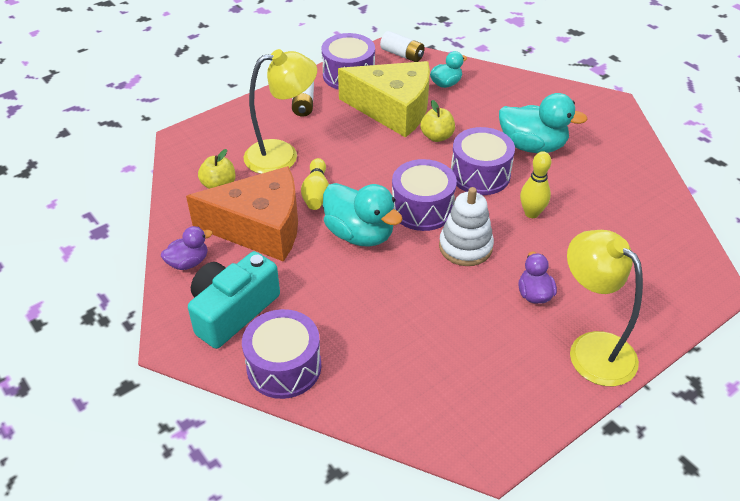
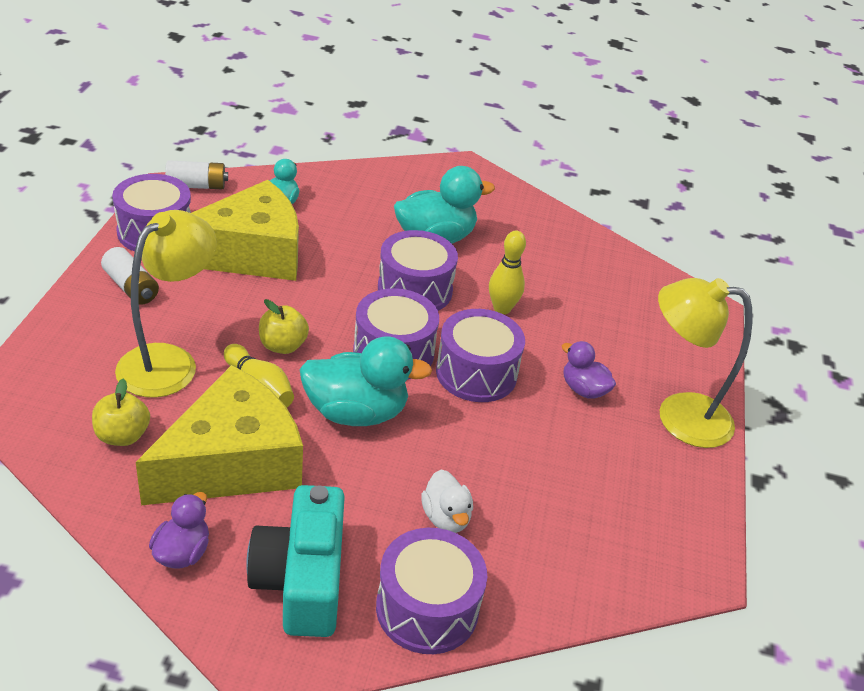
camera: 45 degrees left, 5 degrees down
orange cheese [186,166,298,262] -> yellow cheese [136,365,303,505]
yellow apple [420,100,455,142] -> yellow apple moved to [259,299,309,354]
white stacking toy [439,187,494,266] -> purple drum [436,309,525,402]
none -> white duck [421,470,473,533]

